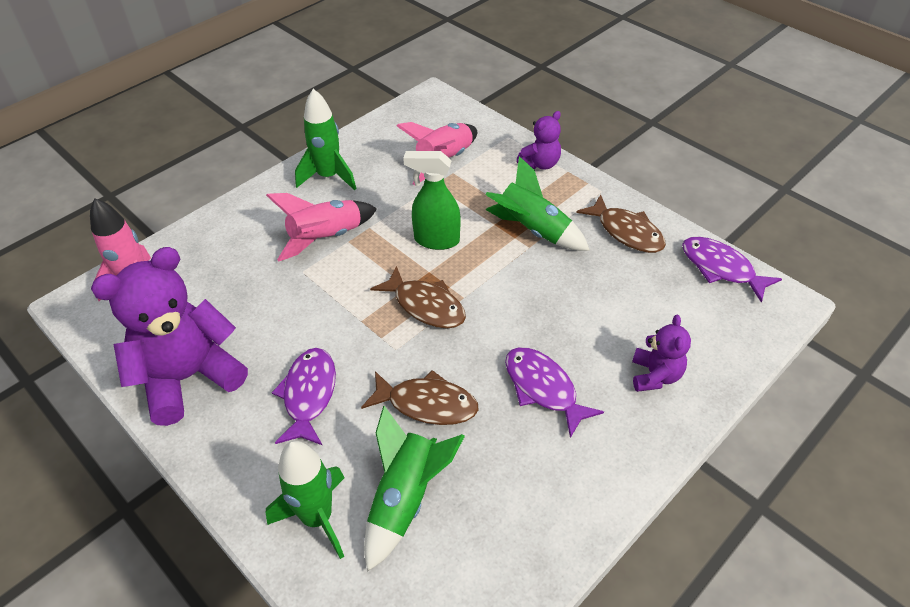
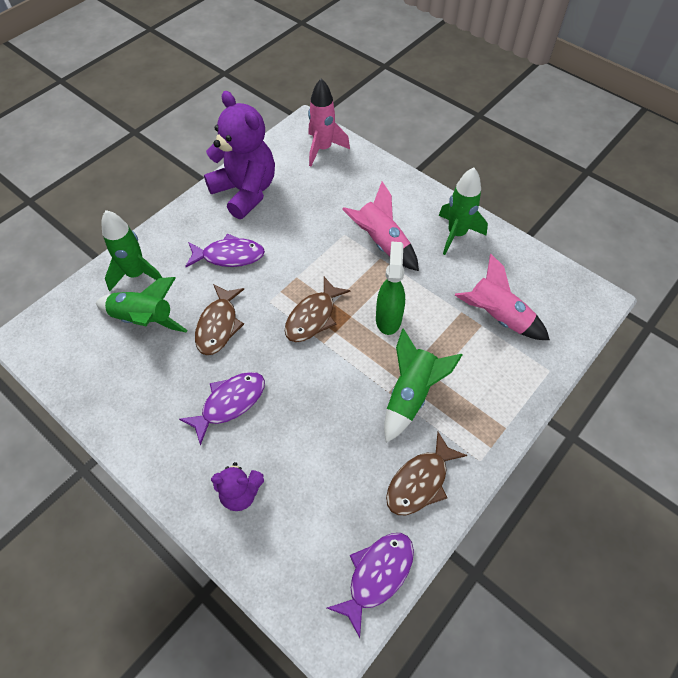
camera: 85 degrees right, 10 degrees up
purple teddy bear [516,111,561,170] -> none

